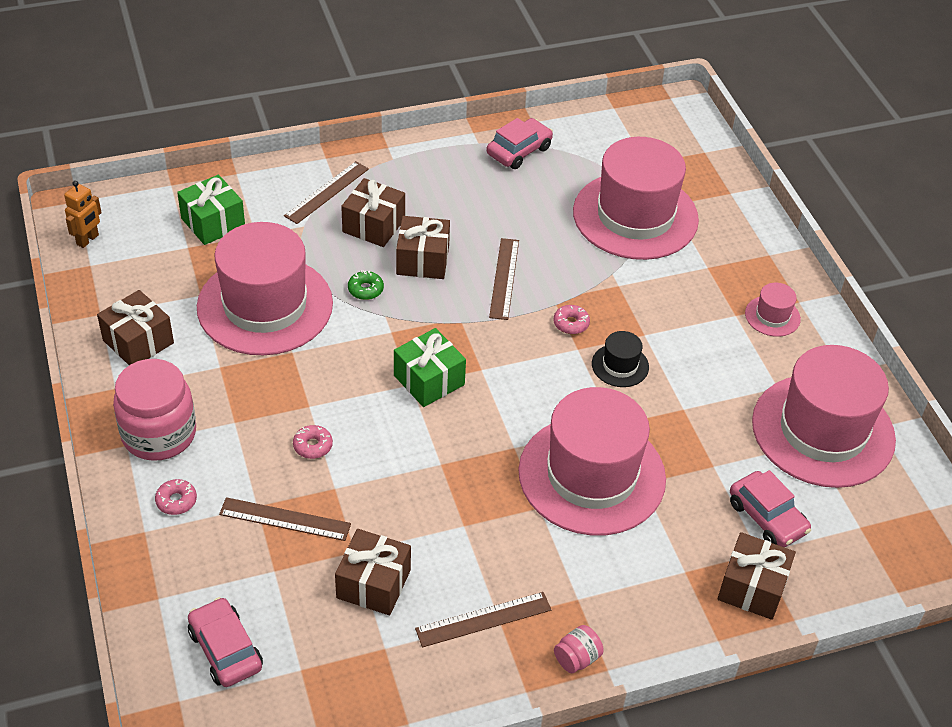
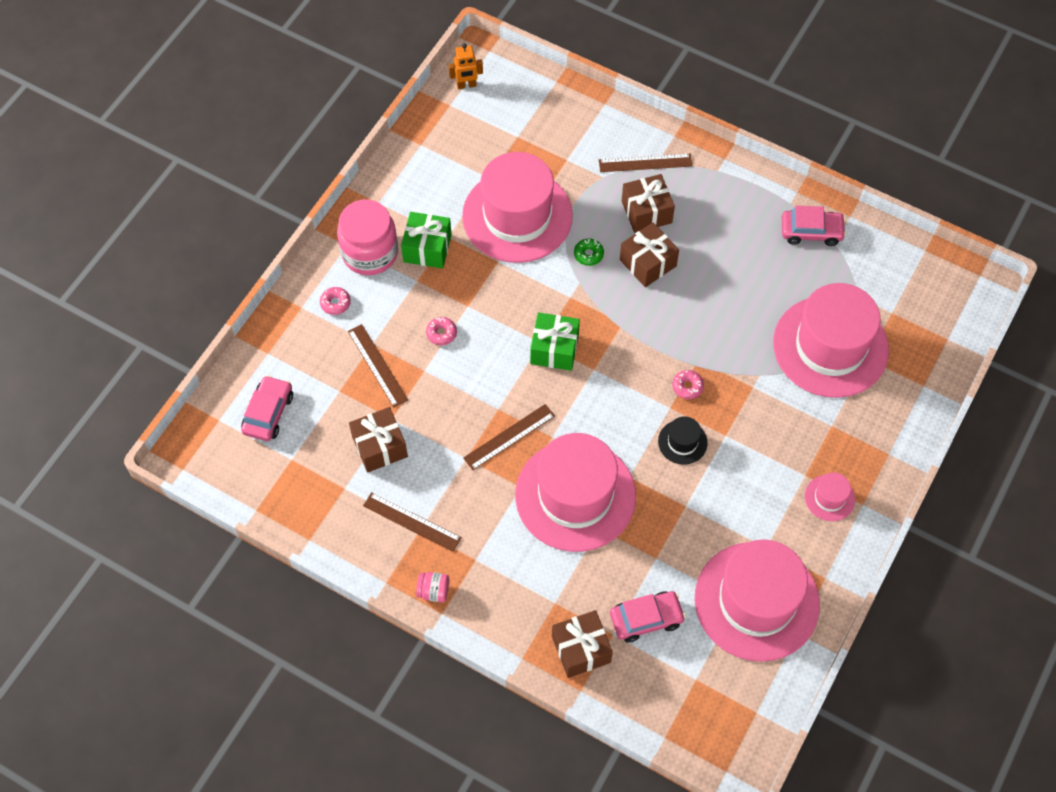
camera: 50 degrees right, 15 degrees up
brown gift [97,290,174,365] -> none
green gift [177,175,245,245] -> green gift moved to [401,212,452,269]
brown ruler [489,238,519,320] -> brown ruler moved to [463,404,555,470]
pink car [730,470,811,547] -> pink car turned 120 degrees counterclockwise [610,591,686,643]

